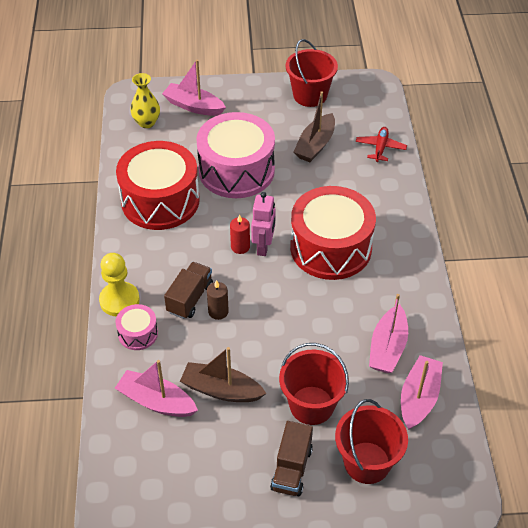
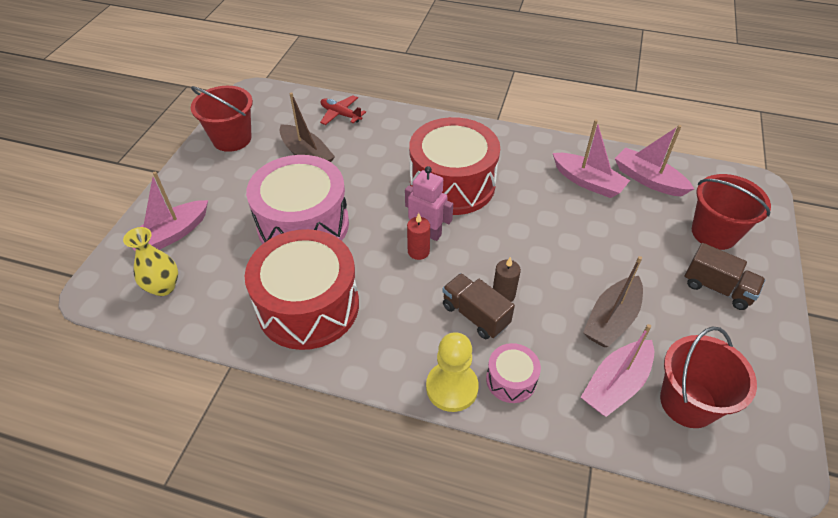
camera: 70 degrees left, 0 degrees up
red bucket [279,343,349,425] -> red bucket moved to [660,326,757,428]

